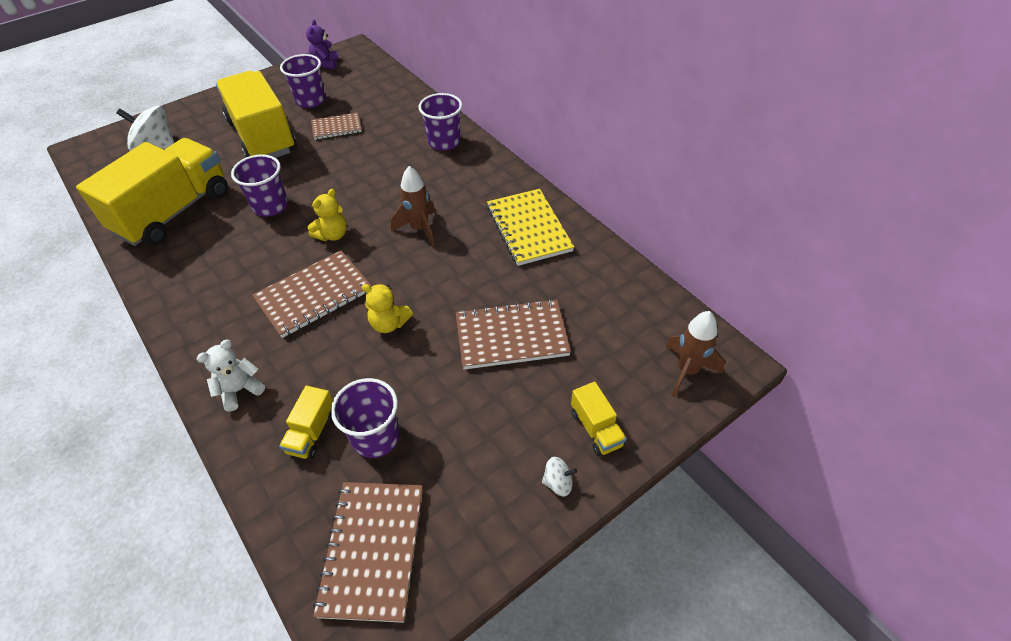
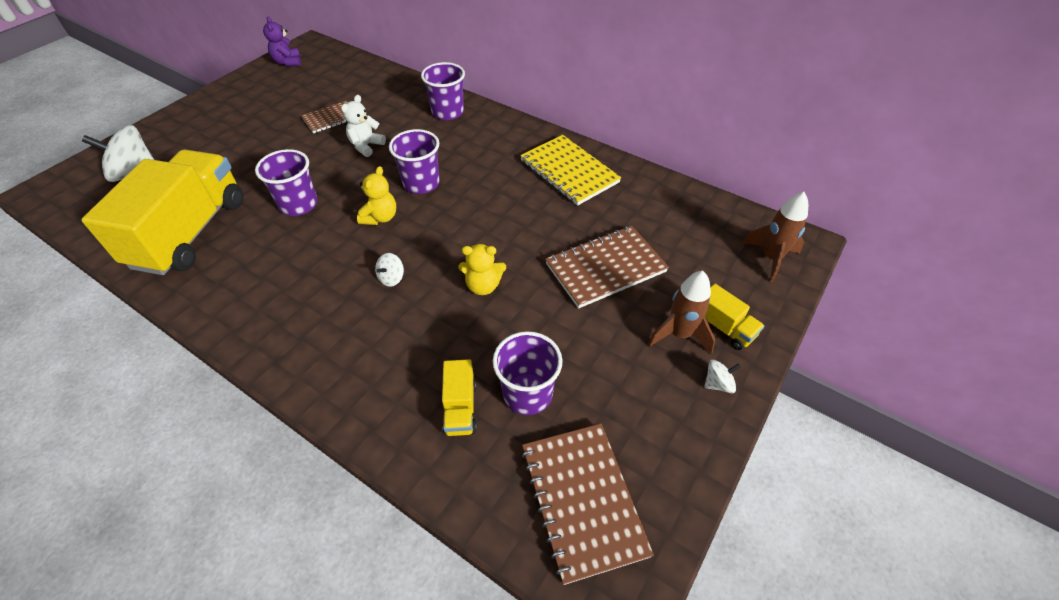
camera: 20 degrees left, 0 degrees up
white teddy bear [197,340,265,411] -> white teddy bear moved to [341,95,386,157]
yellow truck [216,71,297,158] -> none
brown notebook [252,250,372,338] -> white spinning top [375,253,404,287]
purple cup [280,54,326,108] -> purple cup moved to [389,129,440,194]
brown rocket [391,166,435,246] -> brown rocket moved to [648,271,715,354]

